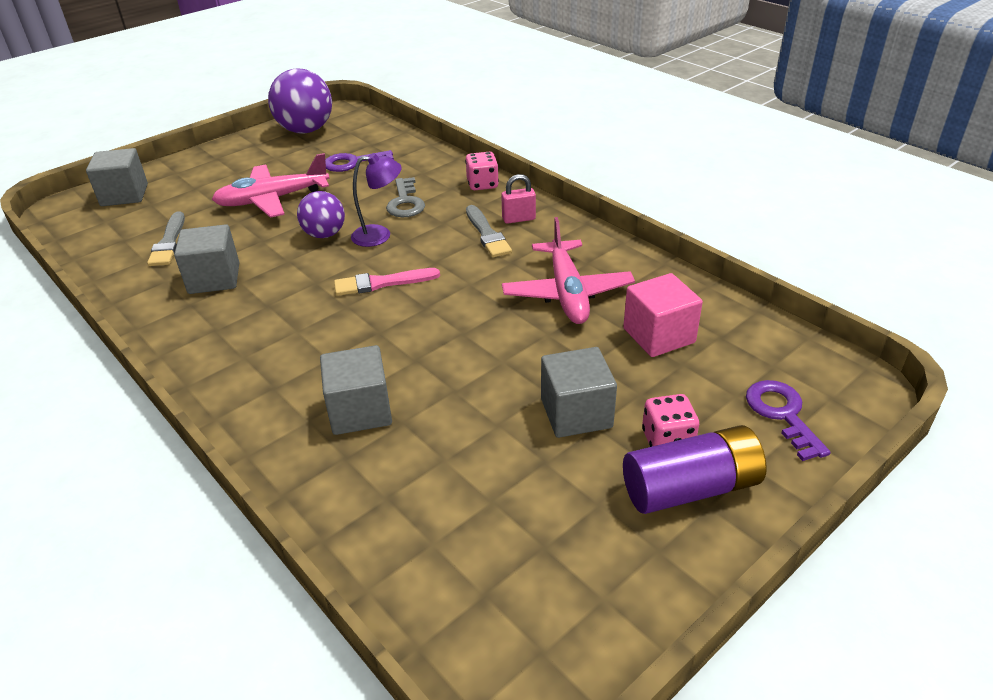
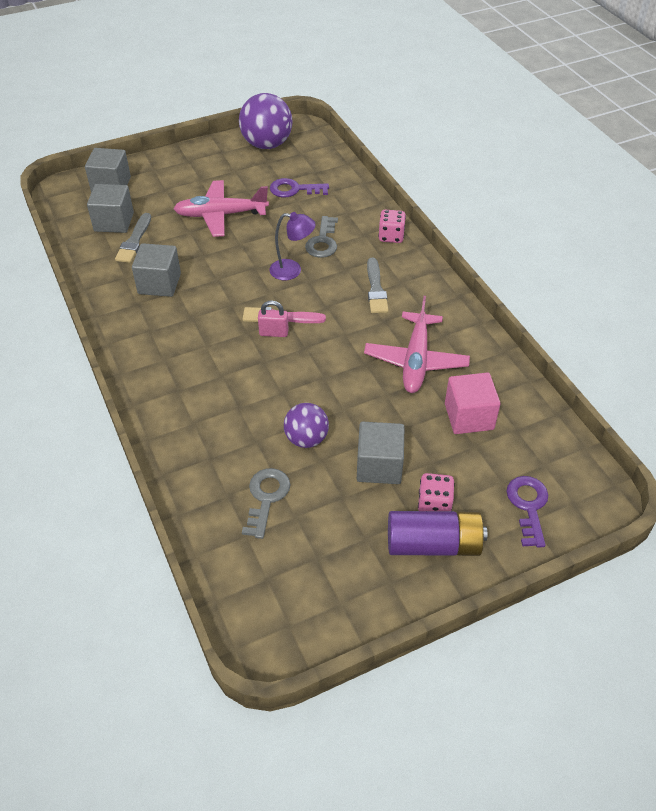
camera: 15 degrees right, 10 degrees up
purple ball [297,191,345,238] -> purple ball moved to [284,403,329,448]
grey cube [320,345,392,435] -> grey cube moved to [87,184,134,233]
pink padlock [501,174,536,224] -> pink padlock moved to [258,300,289,337]
none -> grey key [242,468,291,539]

